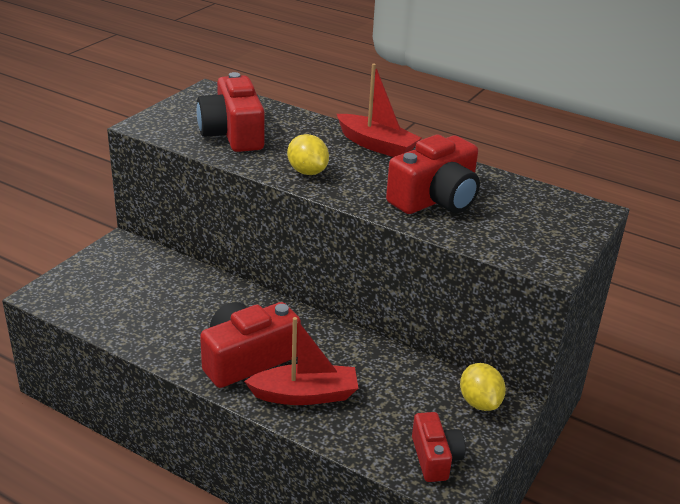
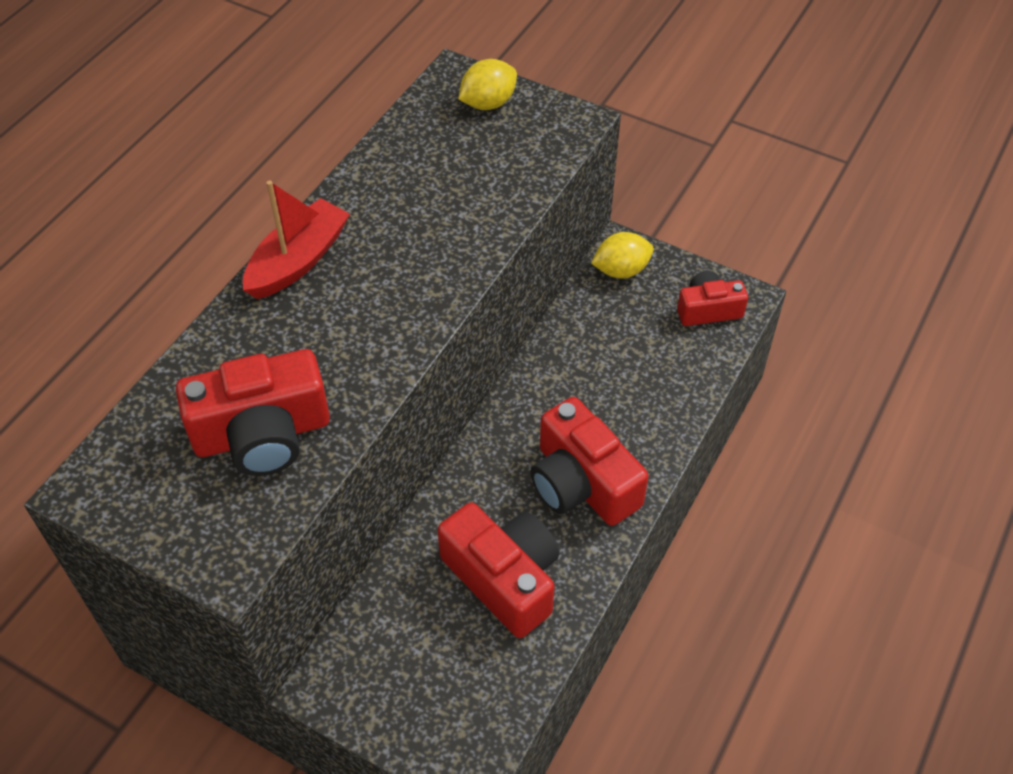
camera: 90 degrees left, 20 degrees up
red boat [244,317,358,405] -> none
yellow lemon [287,134,329,175] -> yellow lemon moved to [458,59,517,110]
red camera [386,135,480,214] -> red camera moved to [438,502,559,638]

